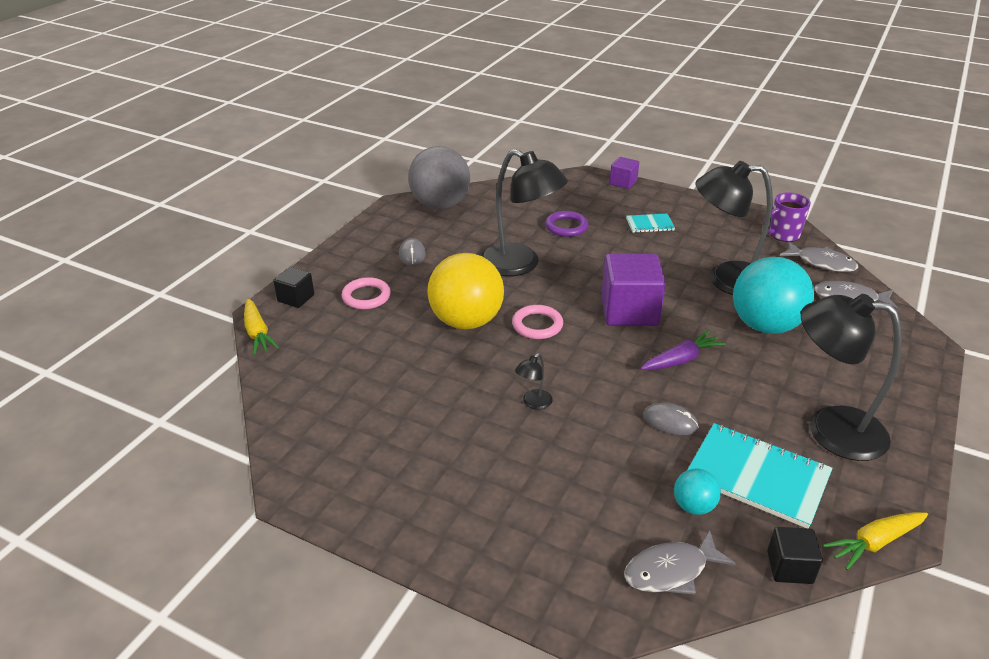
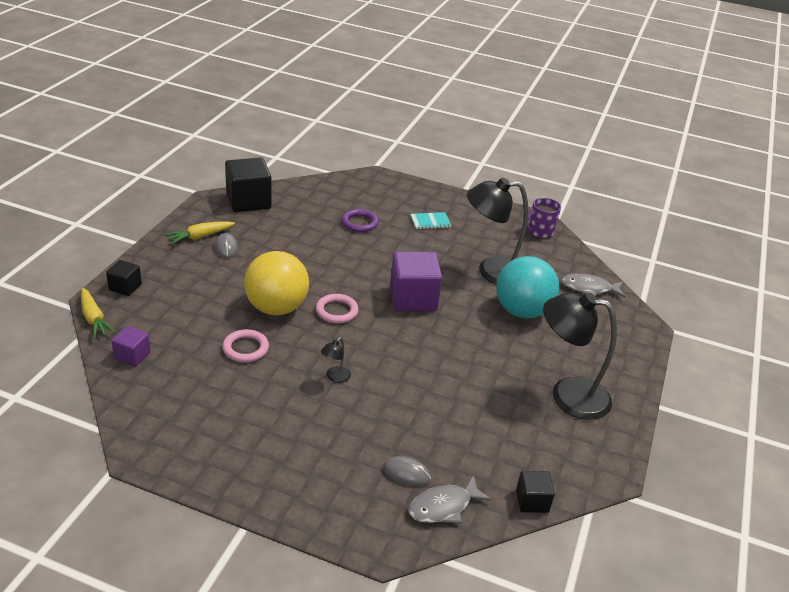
camera: 10 degrees left, 0 degrees up
pink ring [342,277,391,309] -> pink ring moved to [223,329,269,362]
grey ball [408,146,470,209] -> black cube [225,157,272,212]
black lamp [481,149,568,276] -> none
purple cube [609,157,639,189] -> purple cube moved to [111,326,151,367]
purple carrot [640,330,726,370] -> none
grey mouse [643,403,699,435] -> grey mouse moved to [383,456,431,486]
turquoise ball [674,468,721,515] -> none
turquoise notebook [687,423,833,528] -> none
grey fish [780,241,858,272] -> none
yellow carrot [823,512,928,570] -> yellow carrot moved to [164,221,235,245]

